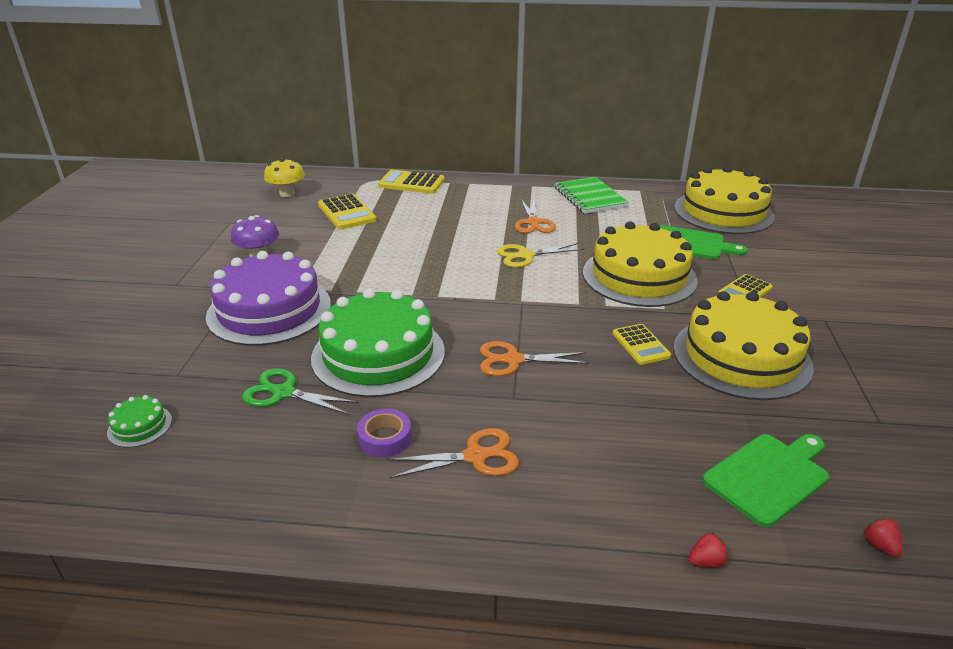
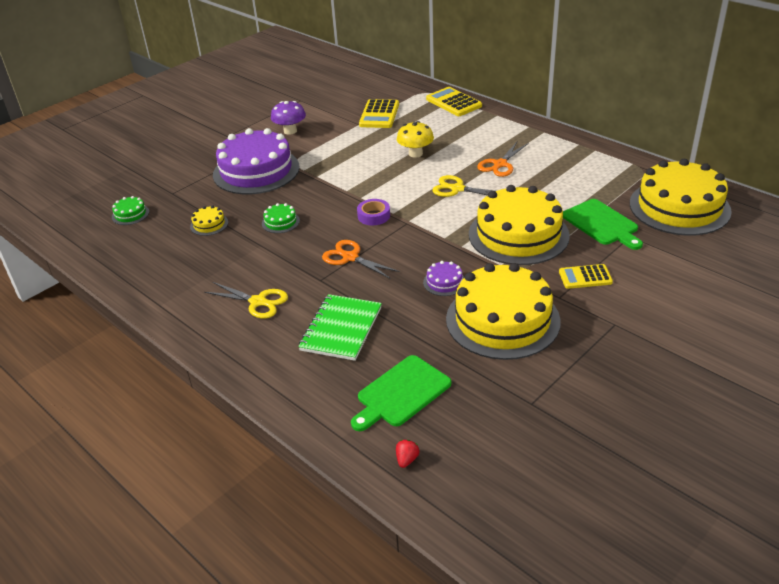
camera: 40 degrees right, 5 degrees up
green scissors [242,368,359,415] -> yellow cake [190,206,228,236]
yellow mushroom [264,158,305,197] -> yellow mushroom moved to [397,121,434,158]
green cake [311,289,445,397] -> green cake [262,203,300,233], size x0.40
purple tape [357,409,411,457] -> purple tape moved to [357,199,390,225]
orange scissors [387,428,519,478] -> yellow scissors [204,282,288,319]
green notebook [554,177,629,214] -> green notebook moved to [298,294,382,361]
yellow calculator [613,324,671,365] -> purple cake [423,261,465,296]
red strawberry [688,532,728,567] -> none
green cutting board [702,434,829,527] -> green cutting board turned 135 degrees clockwise [351,355,451,431]

